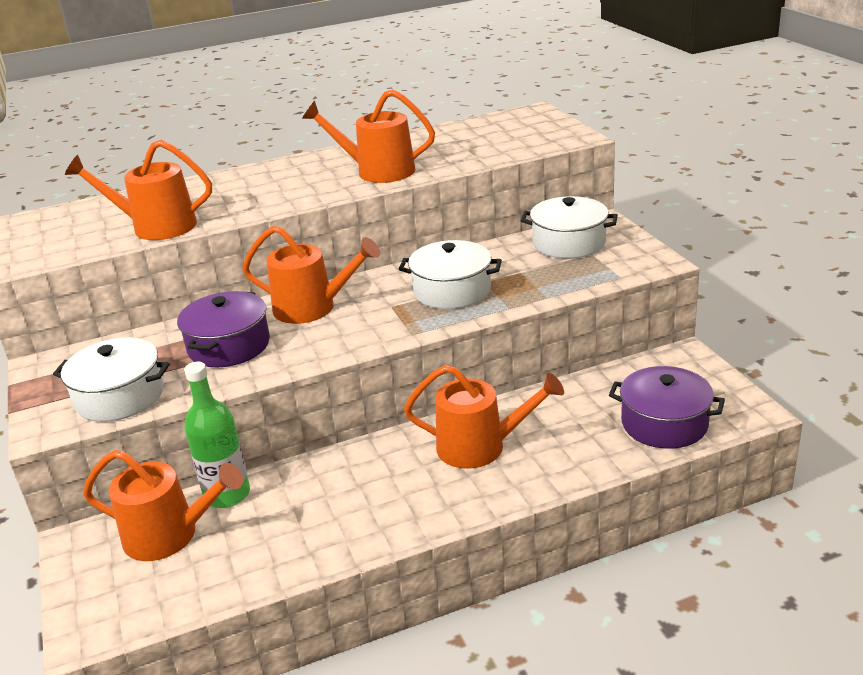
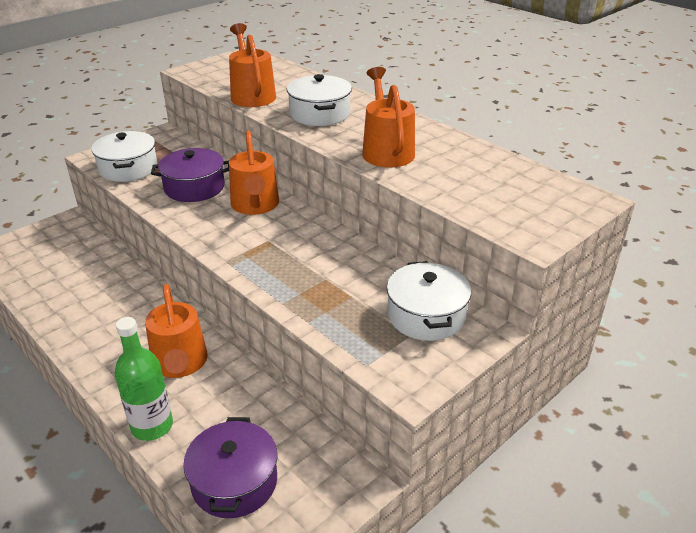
camera: 65 degrees right, 5 degrees up
orange watering can [83,450,243,561] -> none
green bottle [184,362,250,508] -> green bottle moved to [115,317,173,441]
white pot [399,240,502,309] -> white pot moved to [287,74,352,126]

